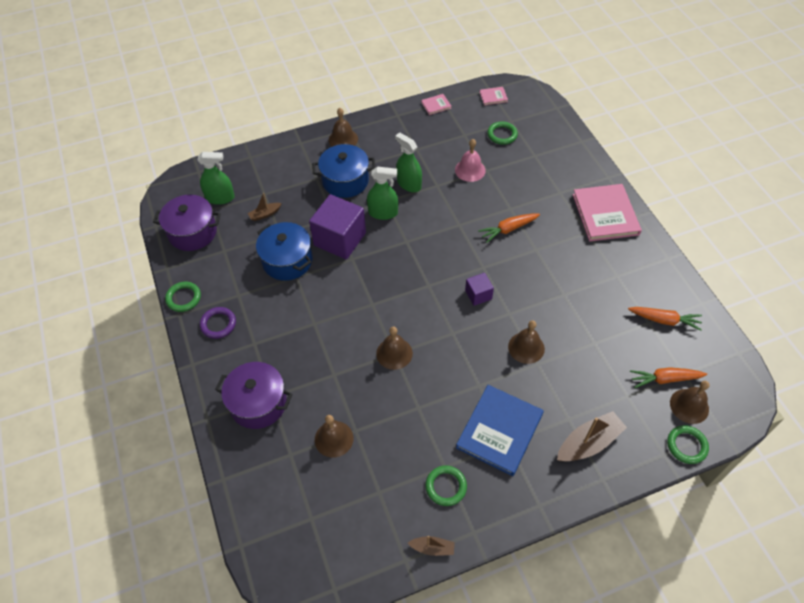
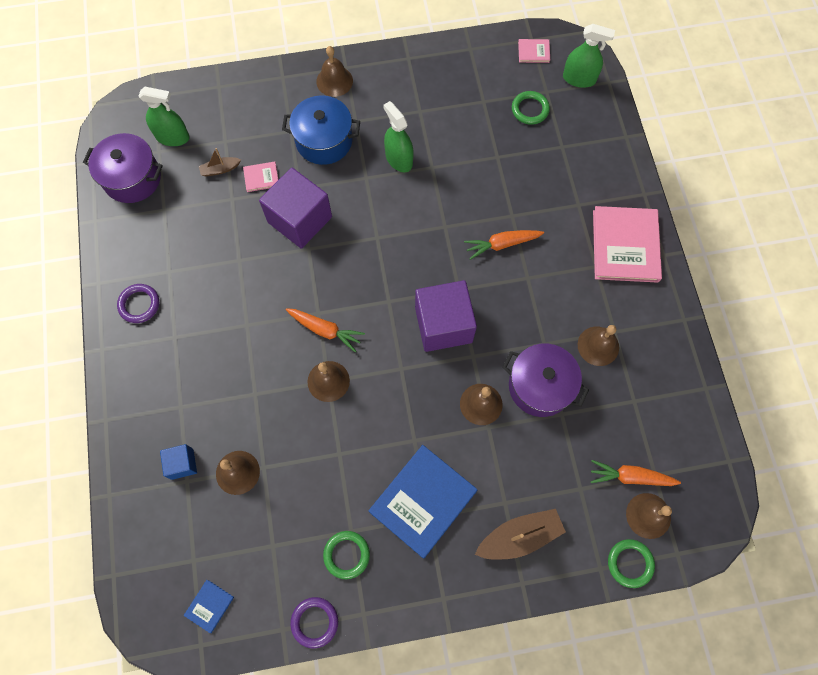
camera: 10 degrees right, 15 degrees up
green ring [165,282,201,312] -> none
purple pot [215,362,293,429] -> purple pot moved to [502,344,589,417]
blue pot [256,222,312,281] -> none
green spray bottle [367,167,398,220] -> green spray bottle moved to [563,24,615,88]
brown boat [408,536,455,556] -> purple ring [290,597,338,648]
pink book [421,94,451,115] -> pink book moved to [243,161,278,192]
pink bell [455,139,486,182] -> none
purple cube [465,273,494,306] -> purple cube [415,280,477,352], size x2.00
orange carrot [628,307,702,331] -> orange carrot moved to [286,308,365,352]
none -> blue cube [160,444,197,480]
none -> blue book [184,580,234,633]
none -> brown bell [578,325,619,366]

